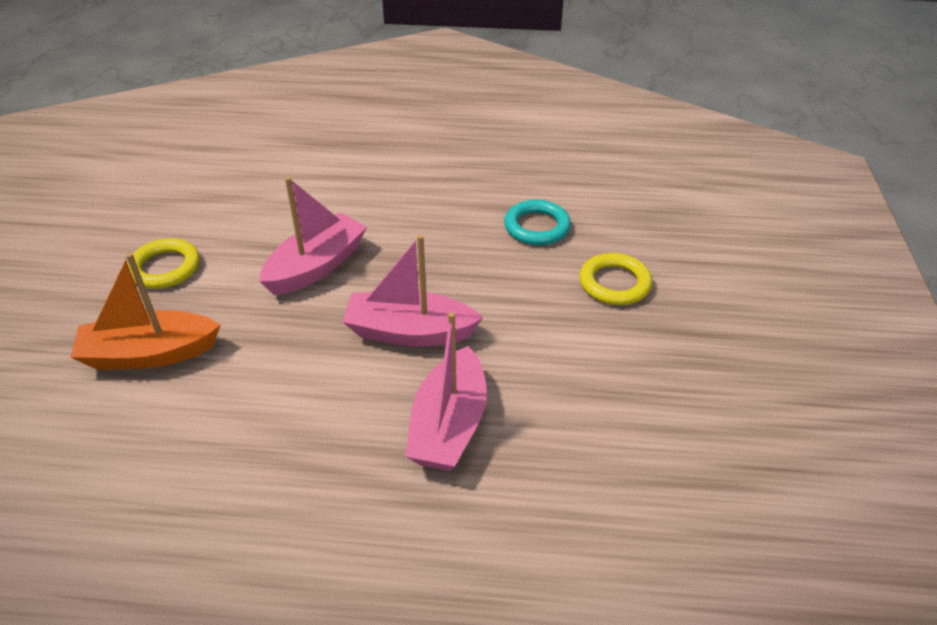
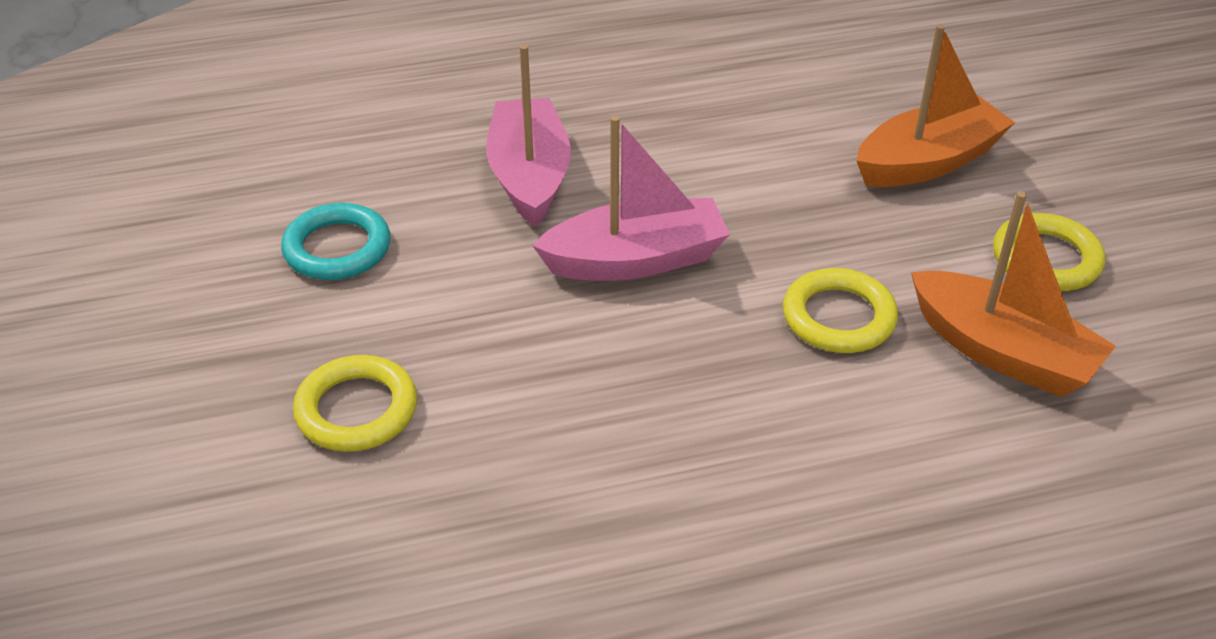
camera: 160 degrees right, 0 degrees up
pink boat [259,177,367,295] -> yellow ring [783,268,898,353]
turquoise ring [504,200,571,245] -> turquoise ring moved to [281,203,390,280]
none -> orange boat [911,191,1116,397]

